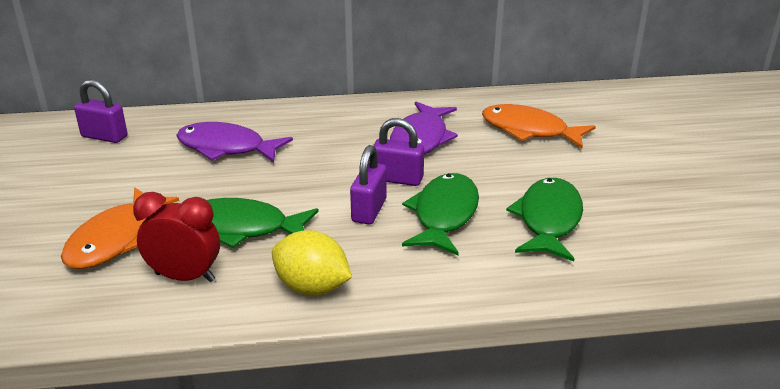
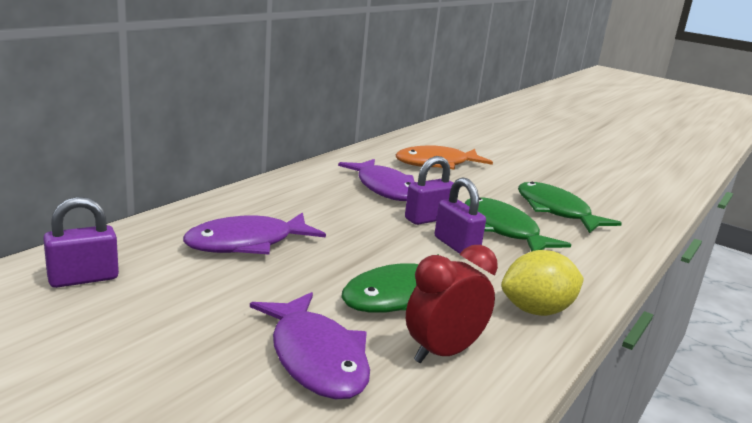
camera: 50 degrees left, 10 degrees down
orange fish [61,188,179,269] -> purple fish [250,292,370,399]

